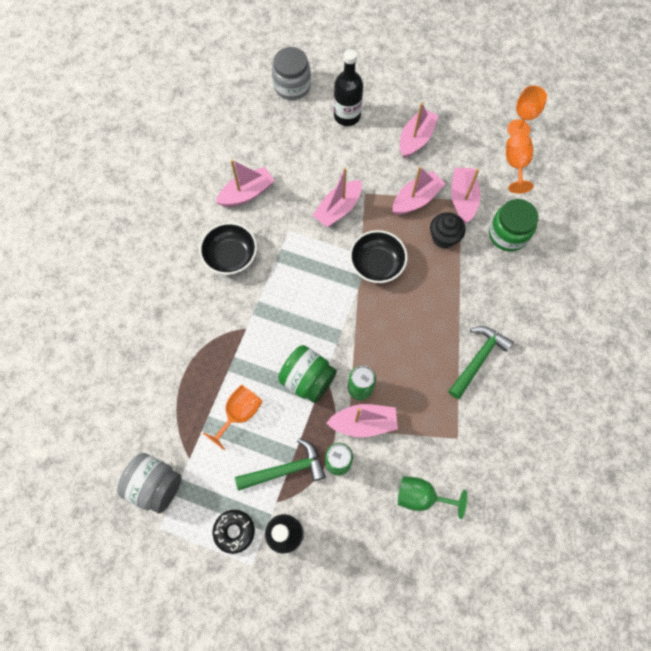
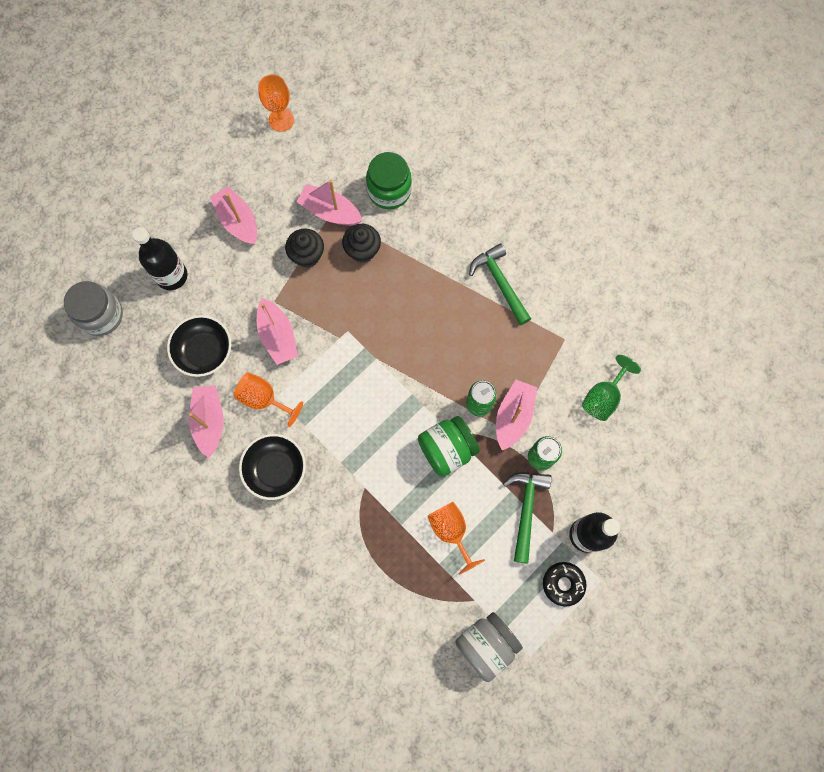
camera: 65 degrees left, 5 degrees up
black bowl [350,230,407,283] -> black bowl moved to [167,315,231,377]
pink boat [393,166,446,215] -> black cupcake [285,229,324,268]
orange goblet [506,134,534,194] -> orange goblet moved to [234,372,303,427]

